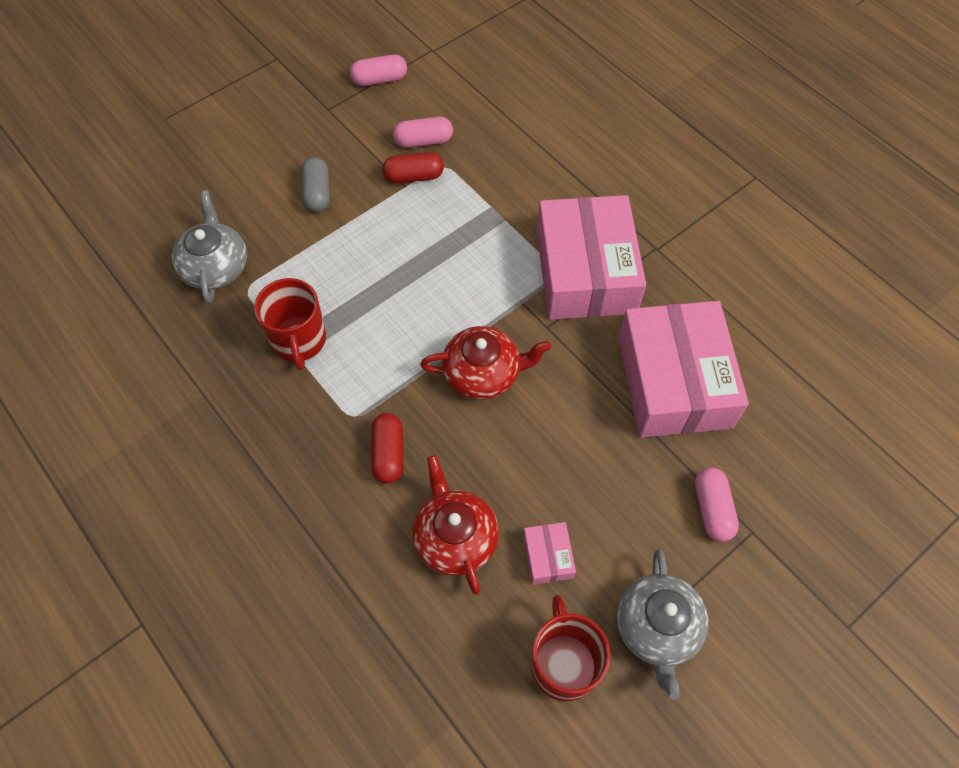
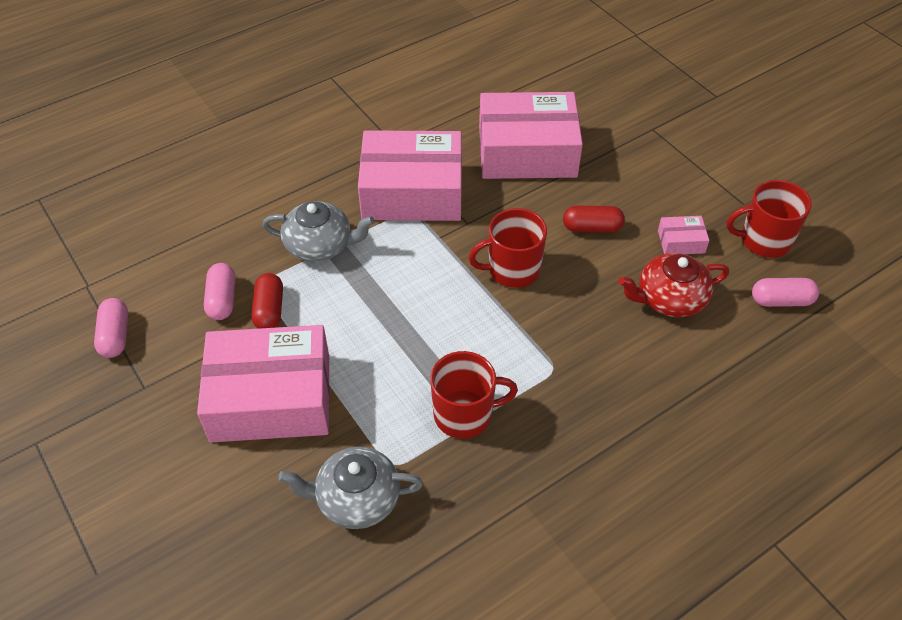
camera: 85 degrees left, 10 degrees down
grey capsule [301,157,330,212] -> pink box [197,325,330,443]
red capsule [371,413,404,484] -> red capsule moved to [563,205,625,233]
red teapot [420,326,552,400] -> red mug [468,208,547,288]
grey teapot [617,550,708,700] -> grey teapot moved to [262,201,375,262]
pink capsule [695,467,739,542] -> pink capsule moved to [752,278,819,307]

